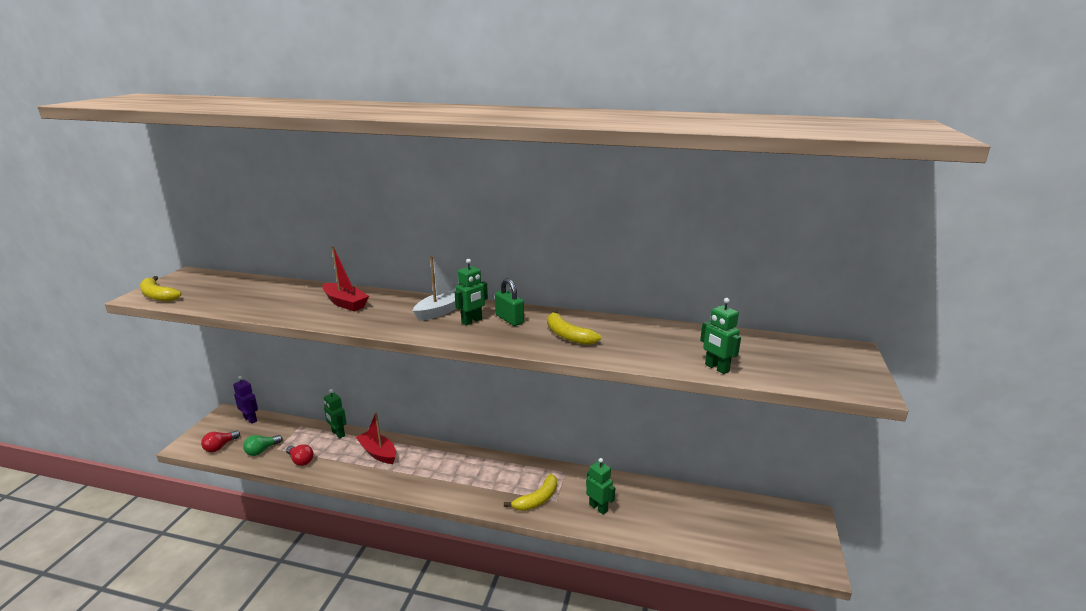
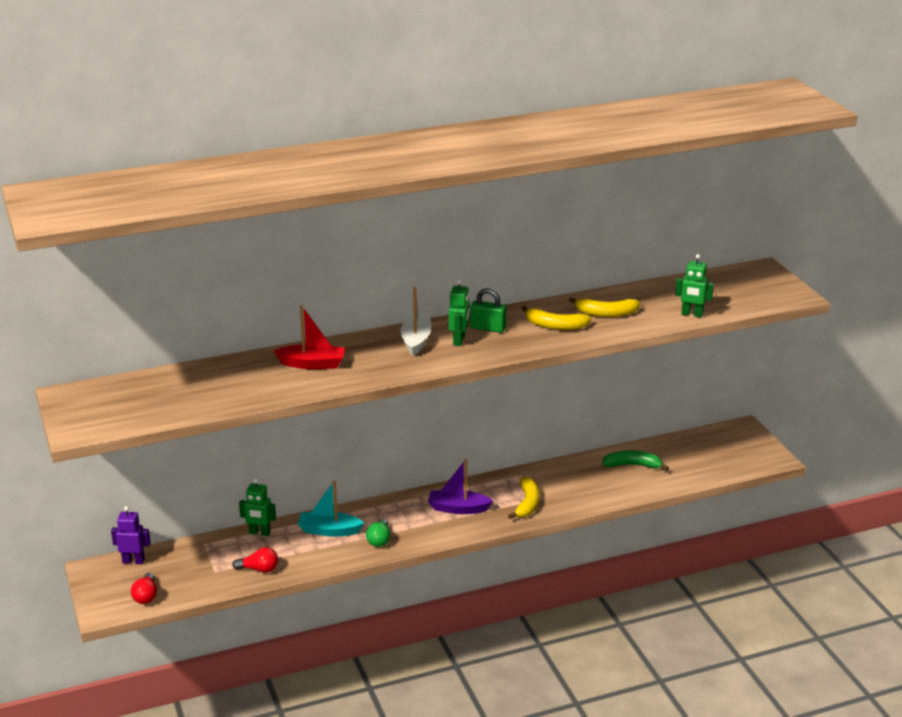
camera: 35 degrees left, 5 degrees up
yellow banana [140,276,182,302] -> yellow banana moved to [569,297,640,317]
green light bulb [243,435,283,456] -> green light bulb moved to [366,518,390,547]
red boat [356,412,396,464] -> turquoise boat [298,480,364,537]
green robot [586,458,615,515] -> none
none -> purple boat [428,459,493,514]
none -> green banana [602,450,669,471]

